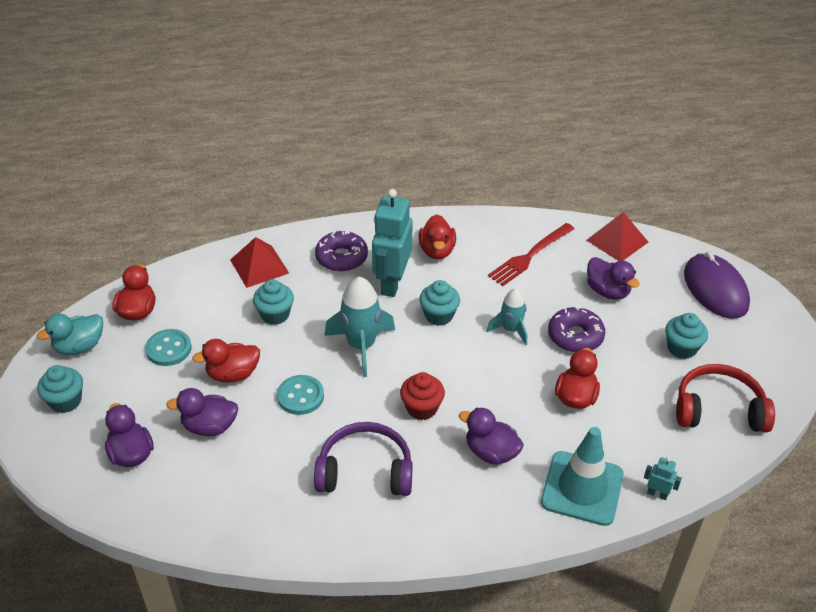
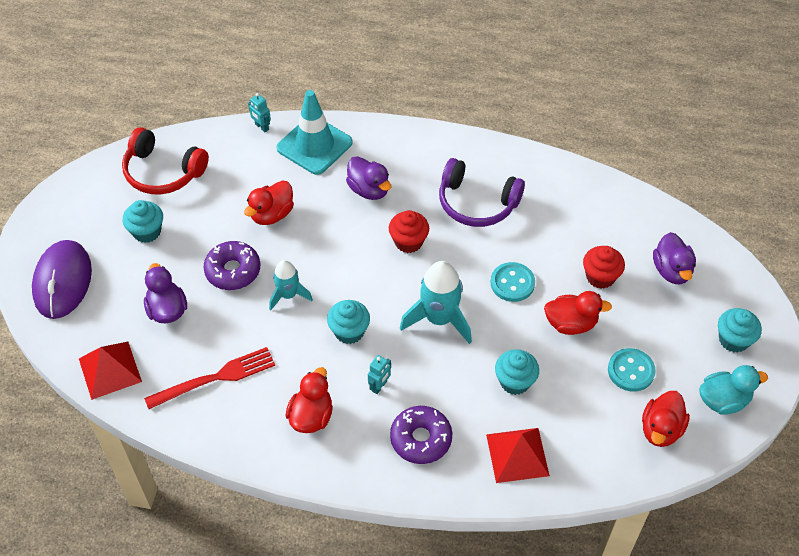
camera: 160 degrees left, 10 degrees up
purple duck [166,388,238,436] -> red cupcake [583,246,625,289]
turquoise robot [372,189,413,297] -> turquoise robot [368,355,391,394], size x0.42

